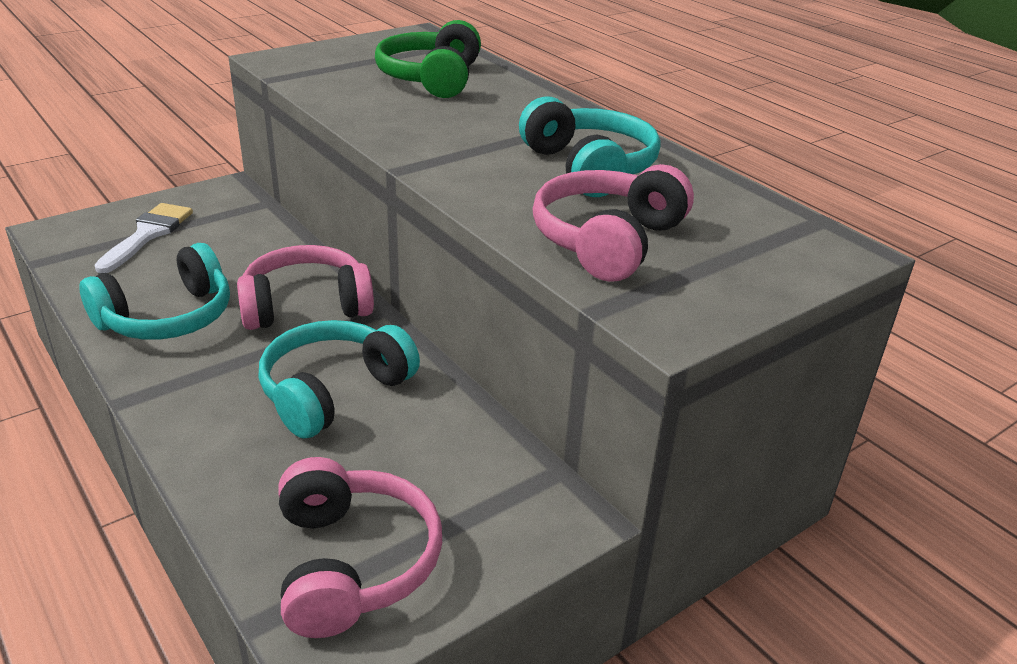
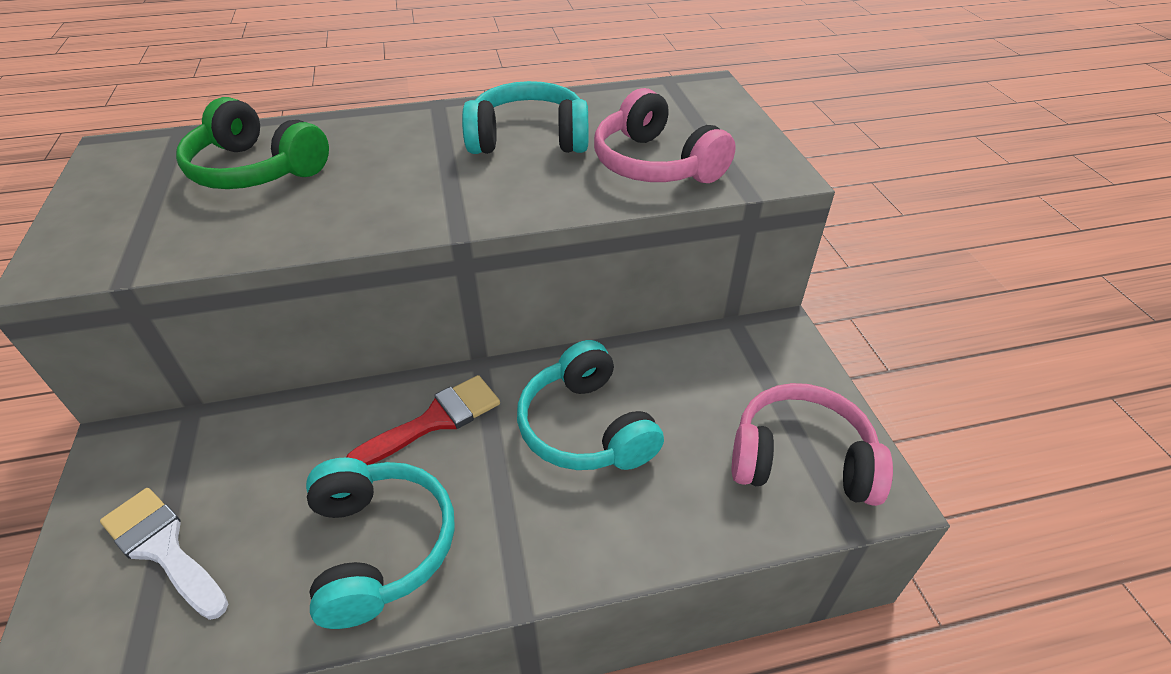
camera: 65 degrees left, 10 degrees up
pink headphones [237,245,374,330] -> red brush [346,375,500,465]

